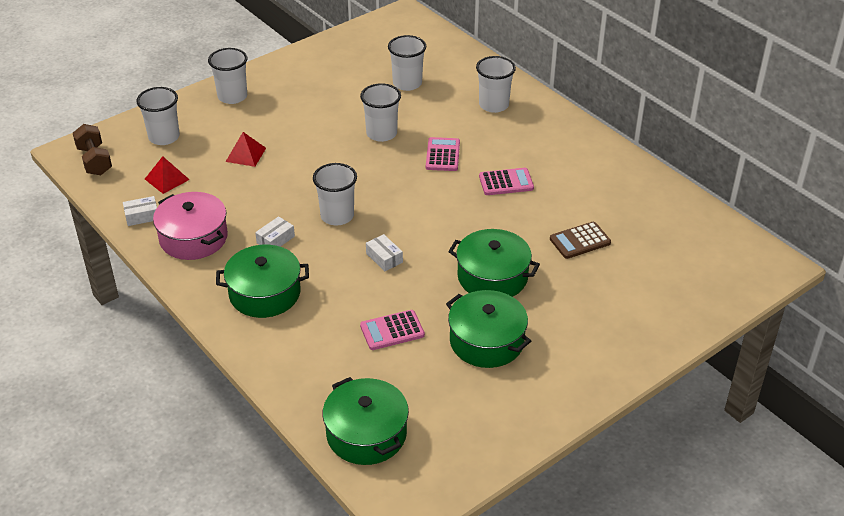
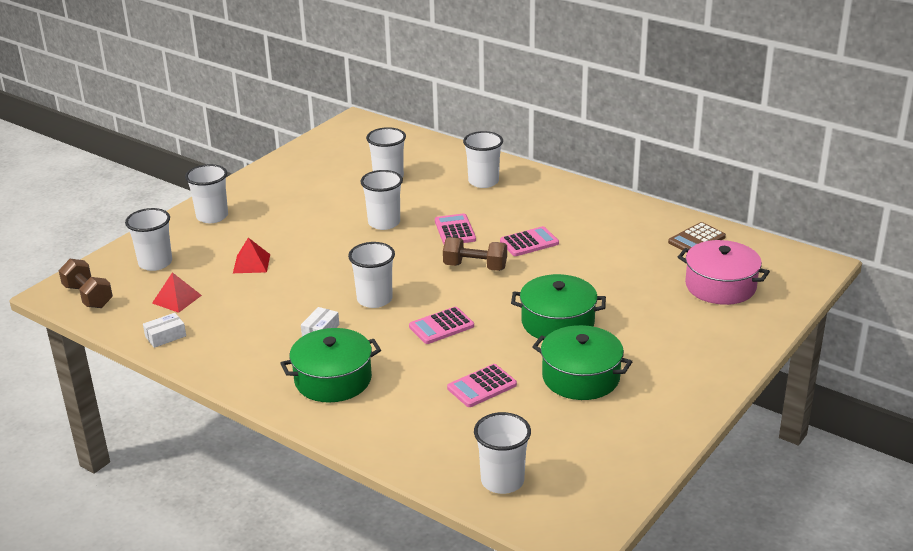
camera: 15 degrees left, 10 degrees down
pink pot [153,192,228,260] -> pink pot moved to [678,240,770,305]
green pot [323,377,409,465] -> white cup [474,412,531,494]
white box [366,234,403,271] -> pink calculator [409,307,474,344]
brown calculator [550,222,611,259] -> brown calculator moved to [668,222,726,253]
none -> brown dumbbell [443,237,507,271]

